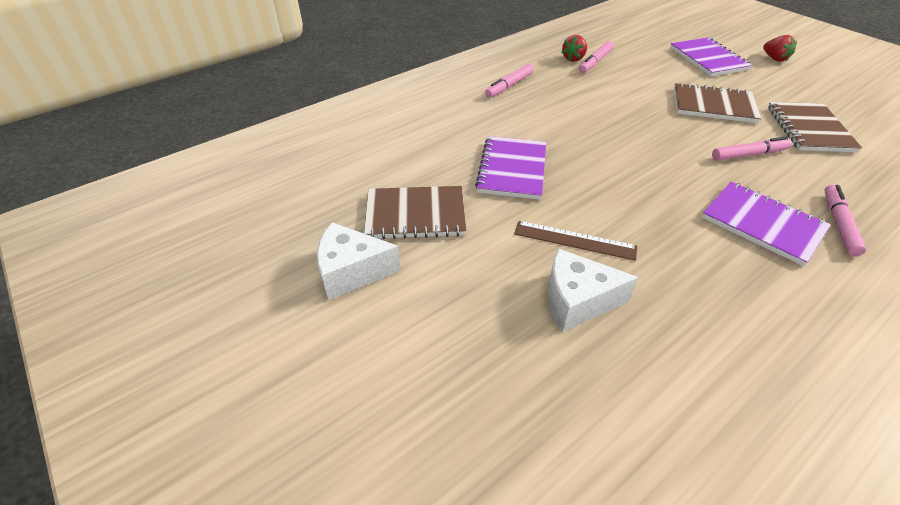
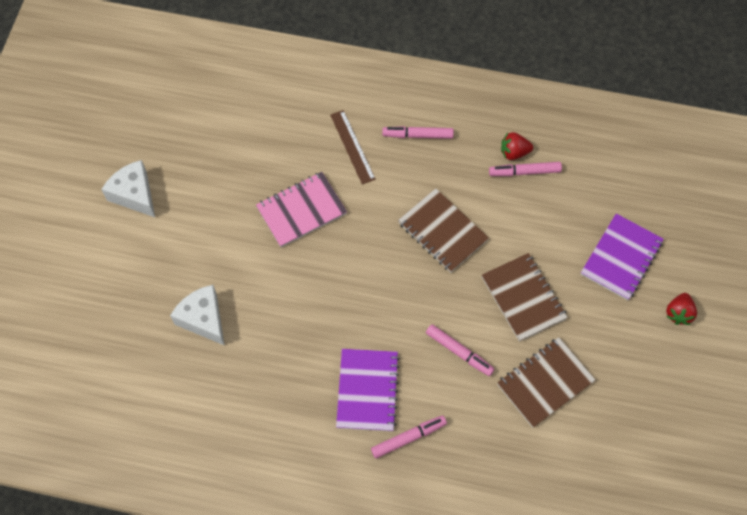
camera: 50 degrees right, 20 degrees up
brown notebook [364,186,467,239] -> brown notebook moved to [398,188,489,272]
purple notebook [475,136,546,200] -> pink notebook [256,172,347,247]
brown ruler [514,221,637,261] -> brown ruler moved to [330,110,376,184]

